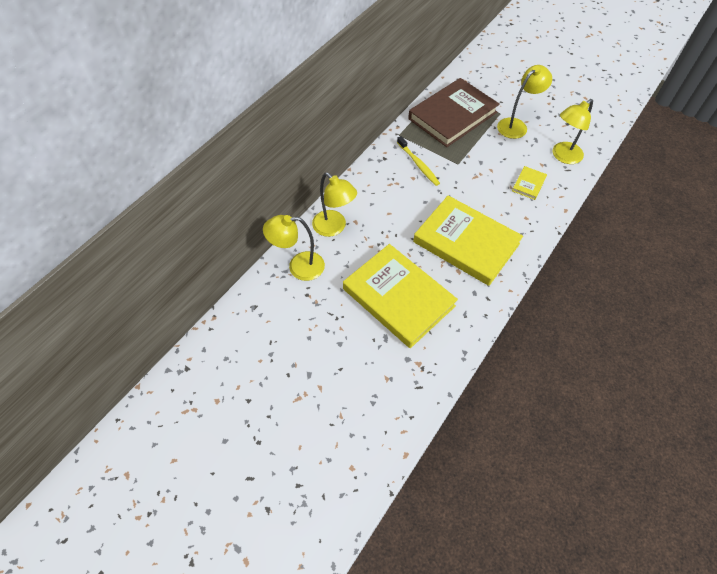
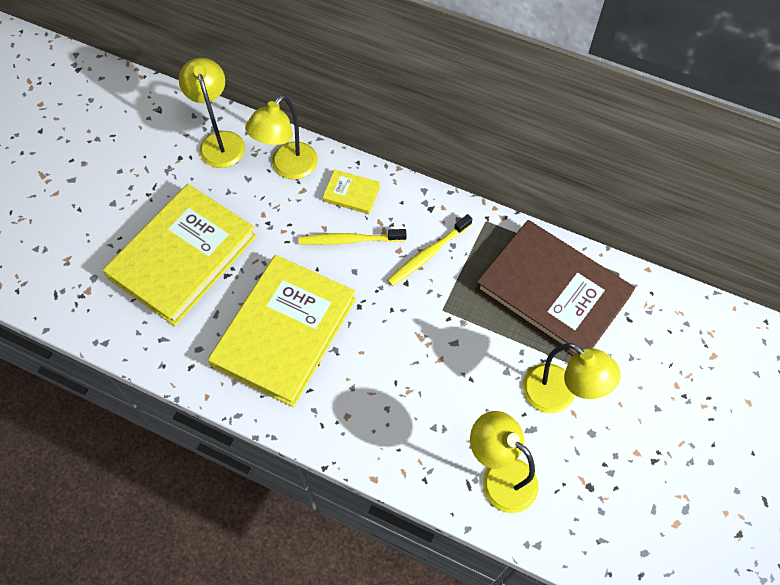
camera: 80 degrees right, 5 degrees up
yellow book [512,166,547,200] -> yellow book moved to [323,170,380,214]
none -> yellow toothbrush [299,229,406,245]

